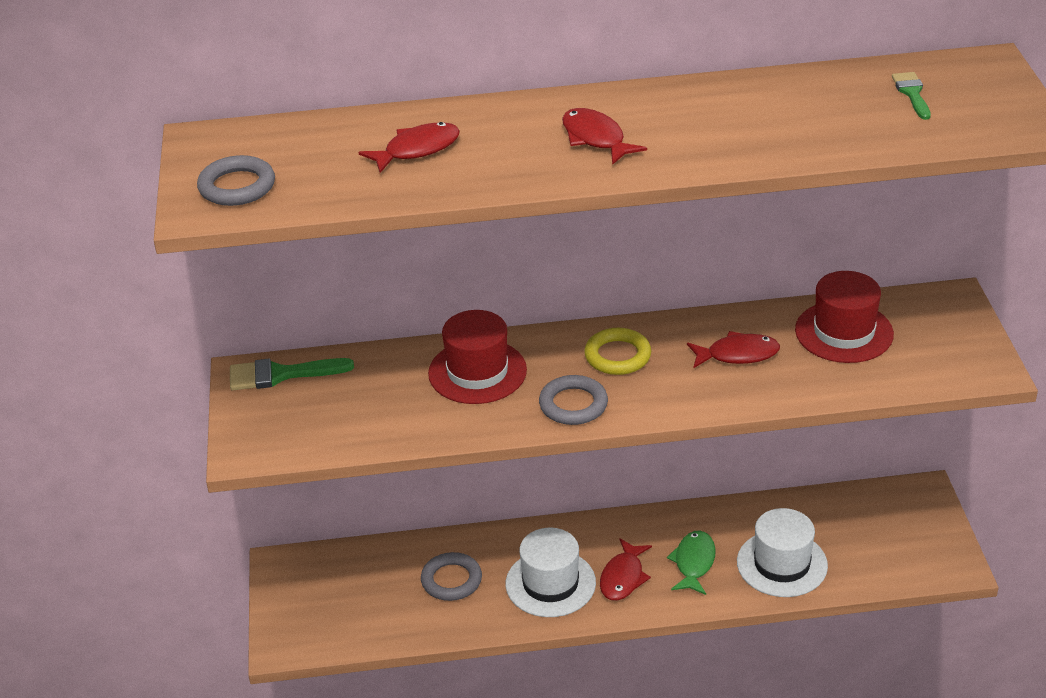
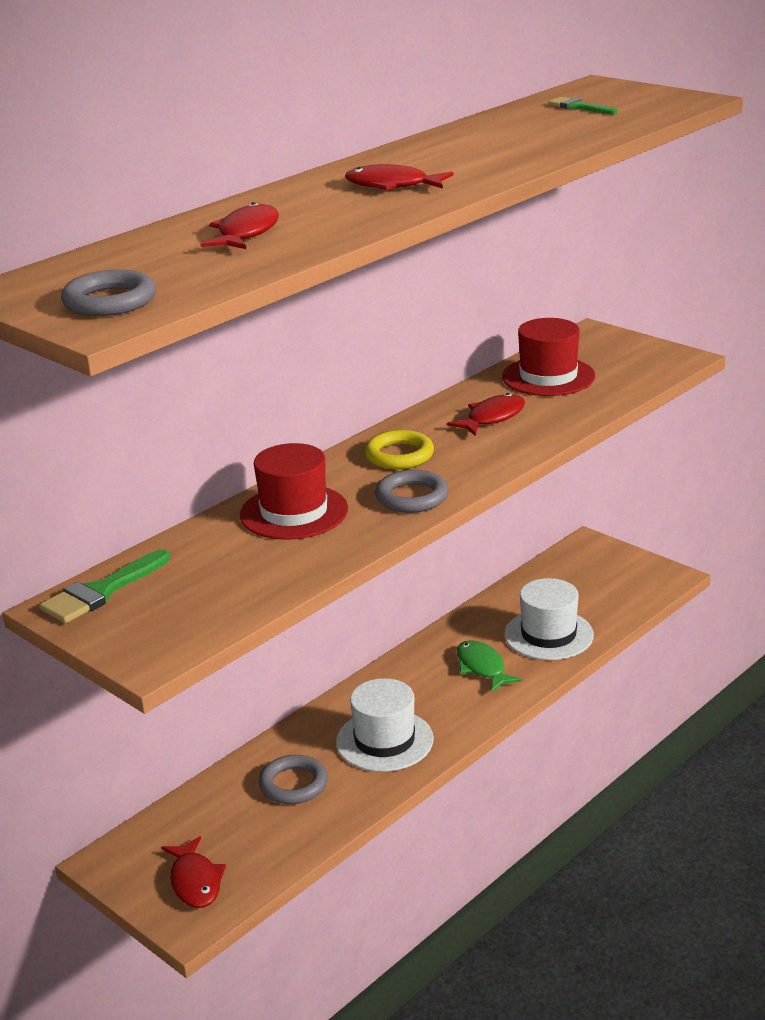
camera: 40 degrees left, 10 degrees down
red fish [600,538,652,601] -> red fish moved to [161,836,226,908]

